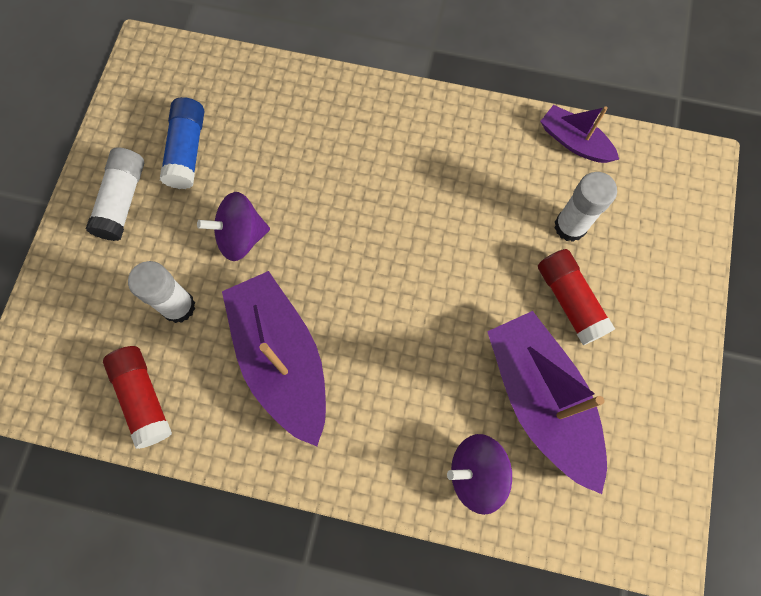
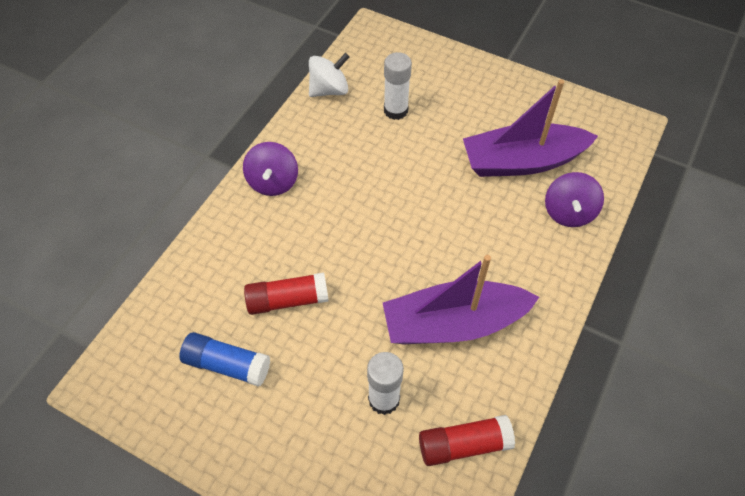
camera: 75 degrees left, 15 degrees down
white glue stick [86,148,144,241] -> none
purple spinning top [197,192,270,261] -> purple spinning top moved to [243,142,298,196]
red glue stick [538,249,615,345] -> red glue stick moved to [244,272,329,315]
purple boat [540,105,619,163] -> white spinning top [309,53,349,97]

